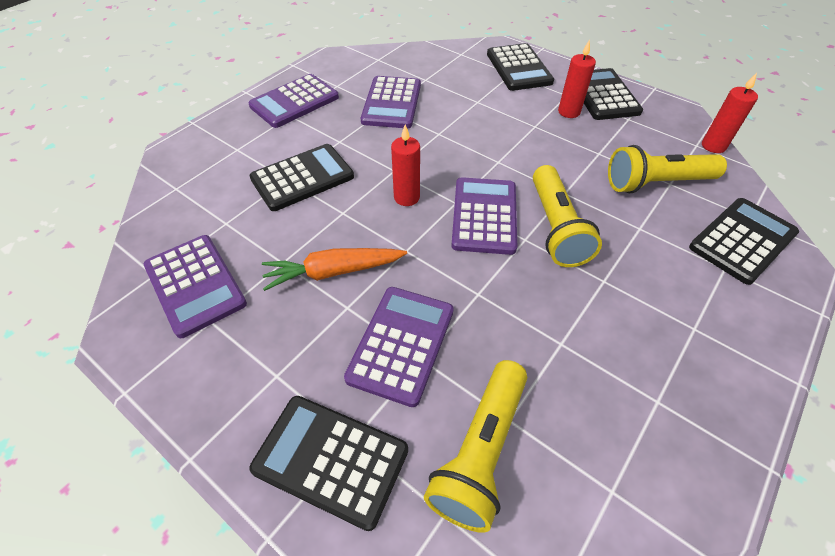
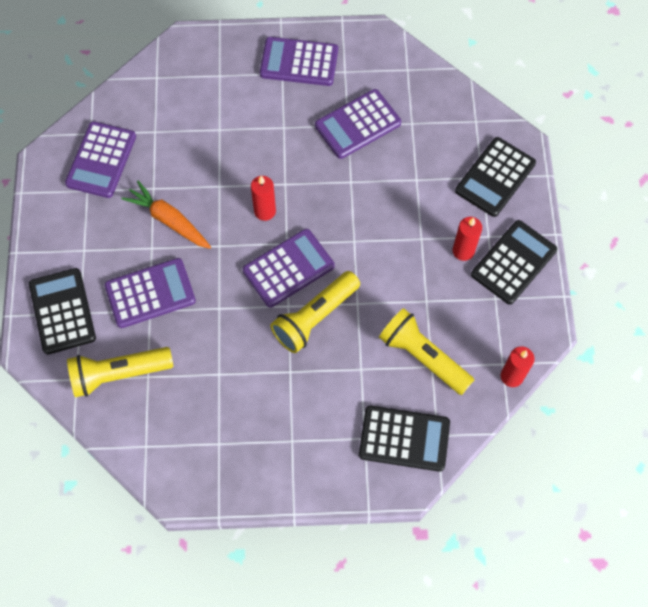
camera: 50 degrees right, 15 degrees up
black calculator [249,144,354,211] -> none

